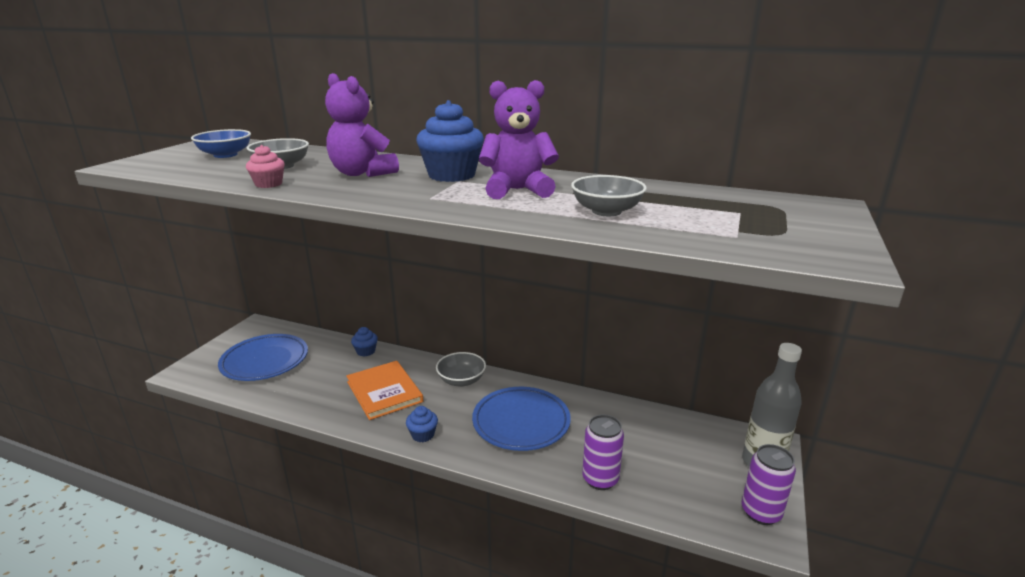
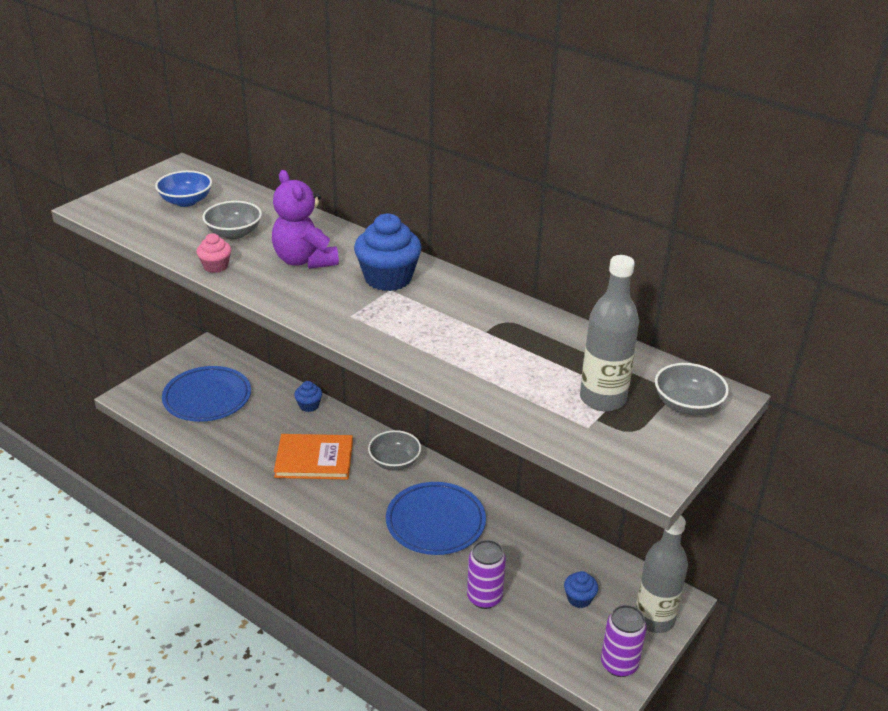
camera: 15 degrees right, 10 degrees up
orange book [346,361,423,420] -> orange book turned 75 degrees counterclockwise [274,434,353,480]
blue cupcake [406,406,438,442] -> blue cupcake moved to [564,571,598,608]
purple teddy bear [479,80,559,199] -> none
grey bowl [571,175,647,216] -> grey bowl moved to [655,363,729,415]
none -> grey bottle [580,255,639,411]

